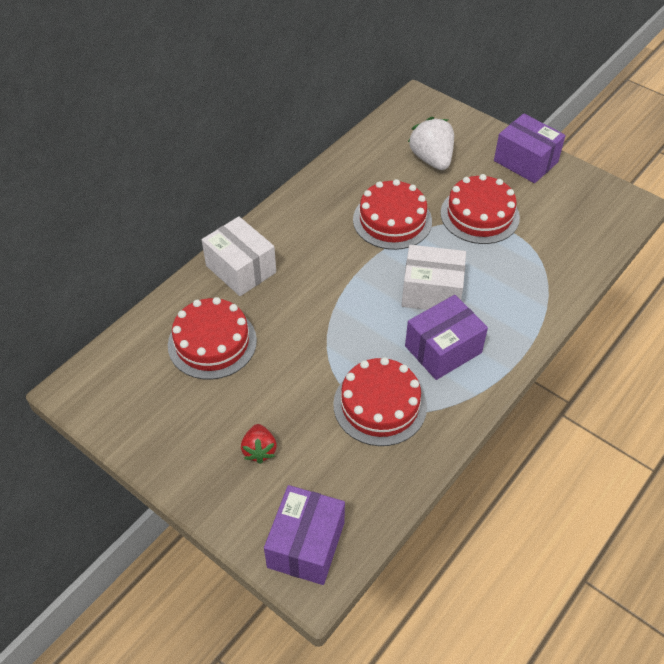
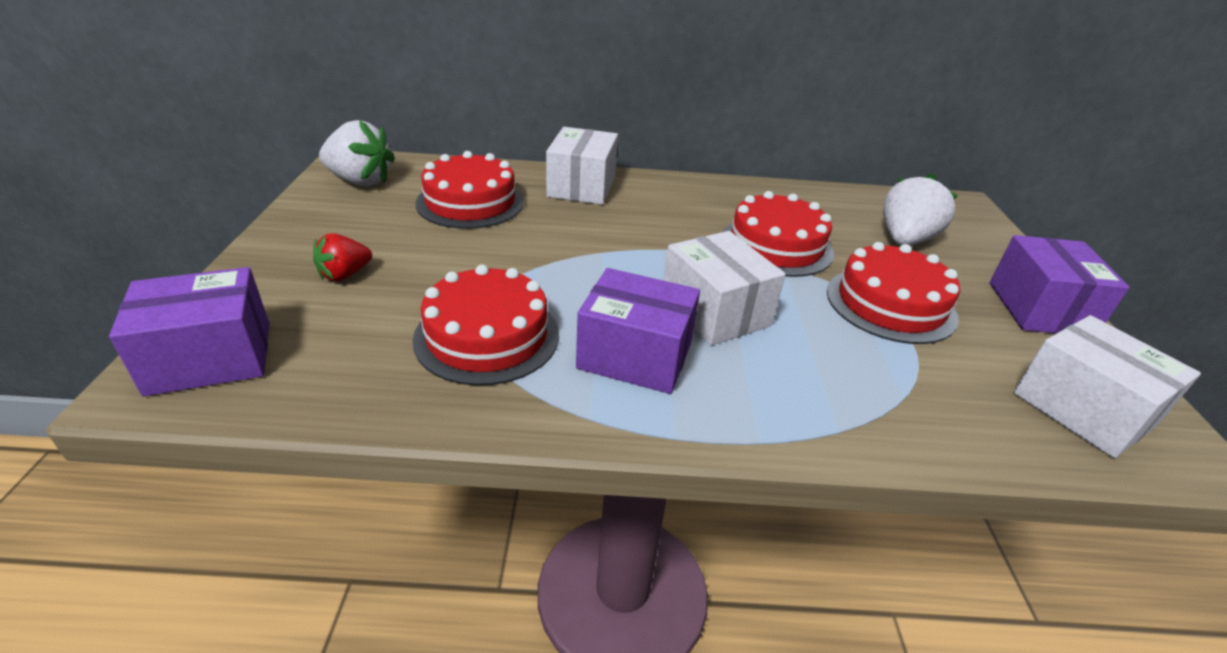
camera: 50 degrees right, 15 degrees down
none -> white strawberry [319,120,395,187]
none -> white box [1013,315,1201,459]

